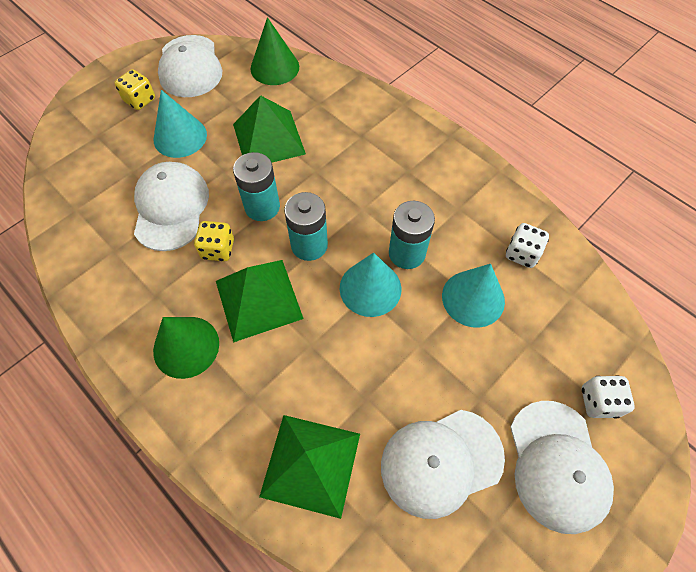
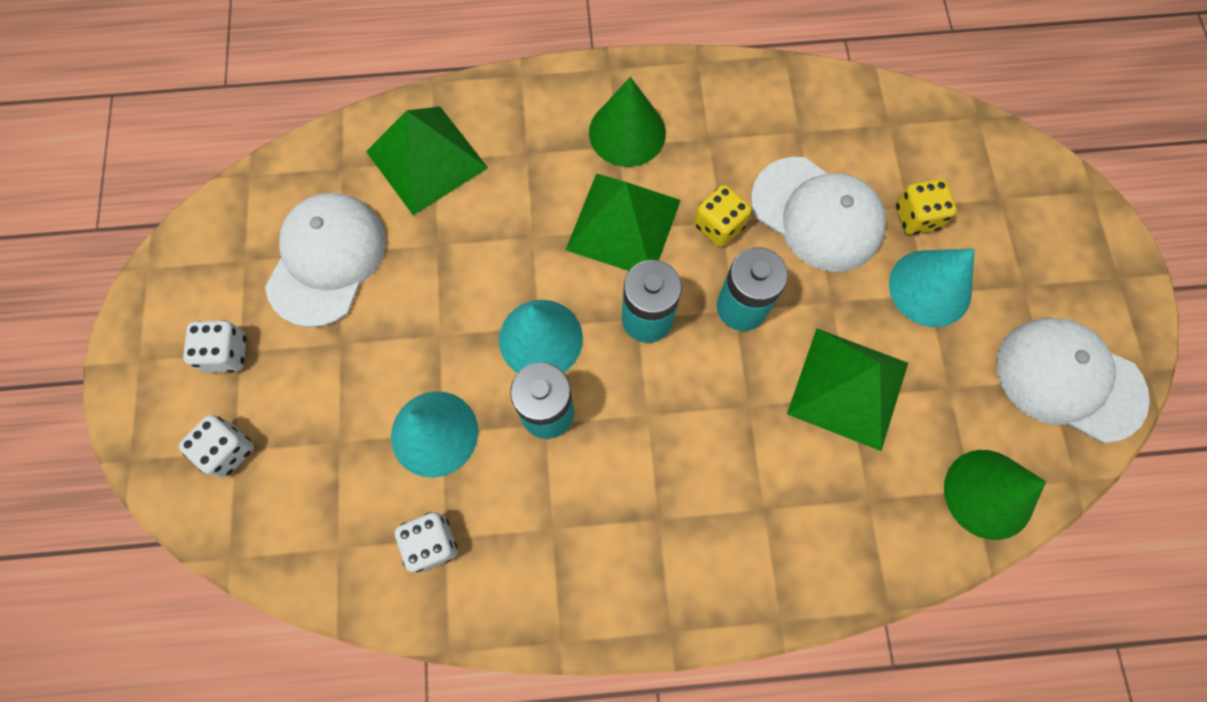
camera: 130 degrees right, 10 degrees up
yellow dice [114,69,155,110] -> yellow dice moved to [896,179,957,235]
white cap [510,401,614,534] -> white dice [183,320,247,373]

